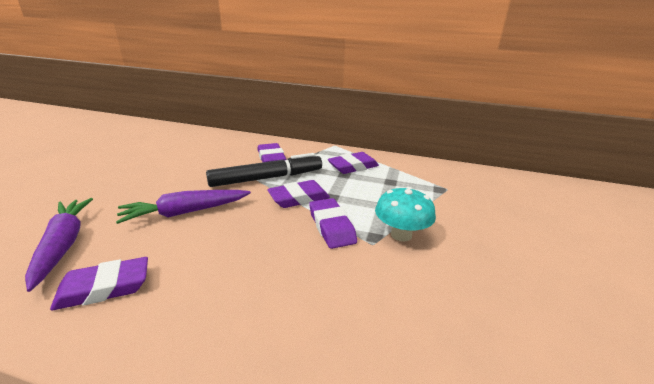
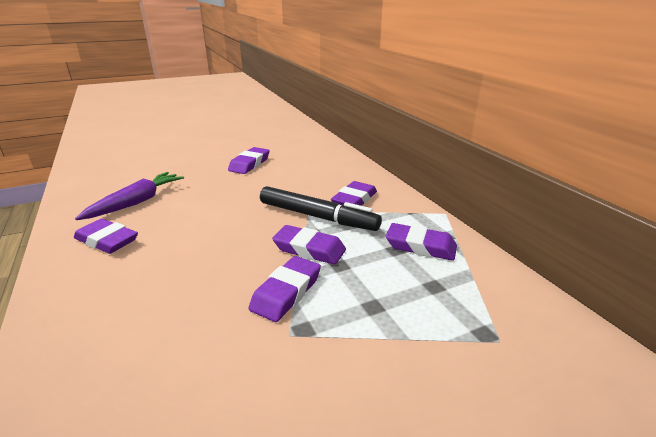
camera: 50 degrees right, 0 degrees up
purple carrot [116,190,251,224] -> none
turquoise mushroom [375,187,436,242] -> none
none -> purple eraser [228,147,270,174]

